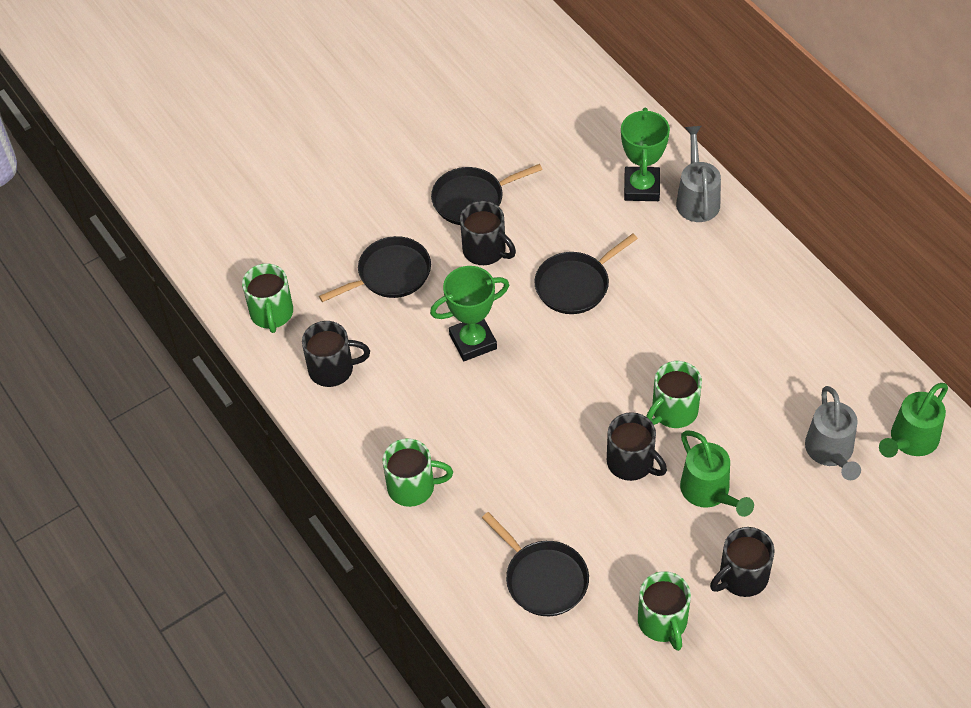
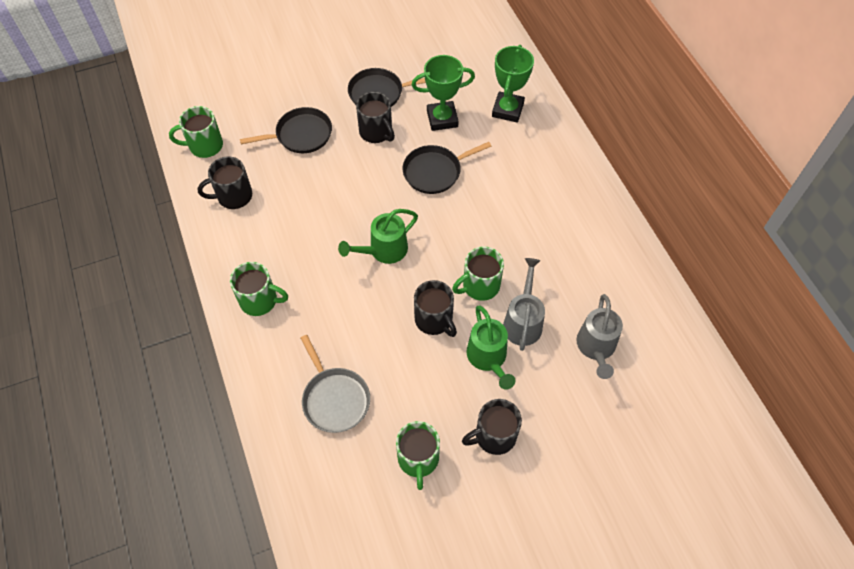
camera: 10 degrees right, 5 degrees up
green mug [242,263,293,333] -> green mug turned 75 degrees clockwise [169,106,223,158]
black mug [302,321,370,387] -> black mug turned 150 degrees clockwise [198,156,252,209]
green trophy [430,266,509,361] -> green trophy moved to [412,55,475,131]
black pan [482,512,589,616] -> grey pan [301,335,370,433]
grey watering can [676,126,721,222] -> grey watering can moved to [503,258,545,351]
green watering can [879,383,948,458] -> green watering can moved to [338,209,418,264]

